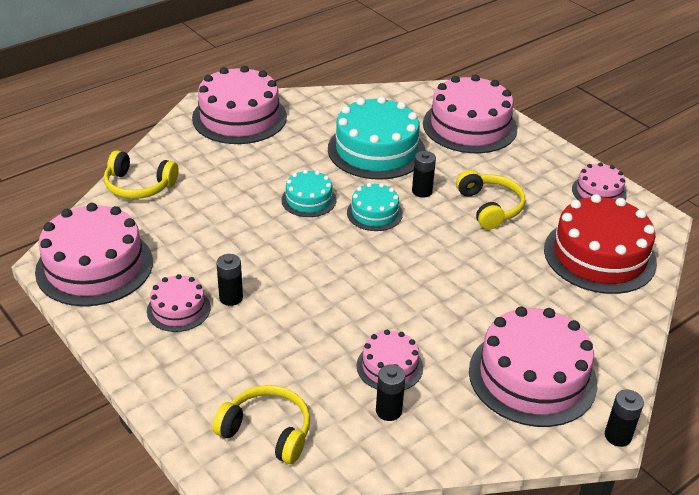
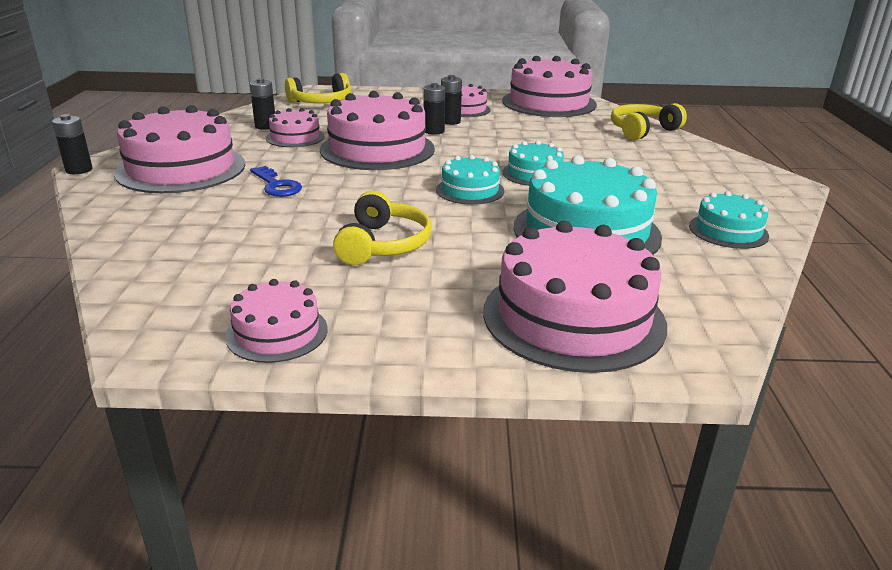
camera: 130 degrees right, 10 degrees down
pink cake [192,66,287,144] -> pink cake moved to [320,91,435,170]
black battery [412,151,436,198] -> black battery moved to [424,83,445,135]
yellow headphones [456,170,525,230] -> yellow headphones turned 105 degrees counterclockwise [333,191,432,265]
red cake [544,194,657,294] -> none
none -> blue key [250,166,302,197]
none -> turquoise cake [689,191,769,249]

